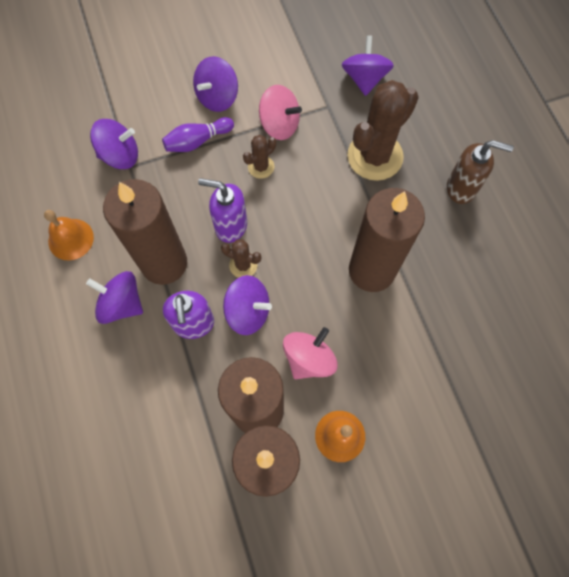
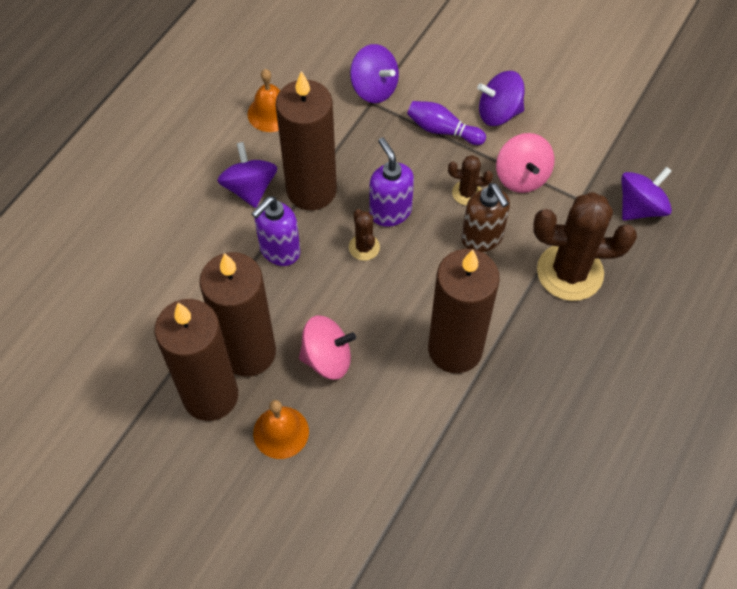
camera: 50 degrees right, 10 degrees down
purple spinning top [223,275,272,335] -> none
brown soap dispenser [447,140,514,204] -> brown soap dispenser moved to [461,183,510,252]

